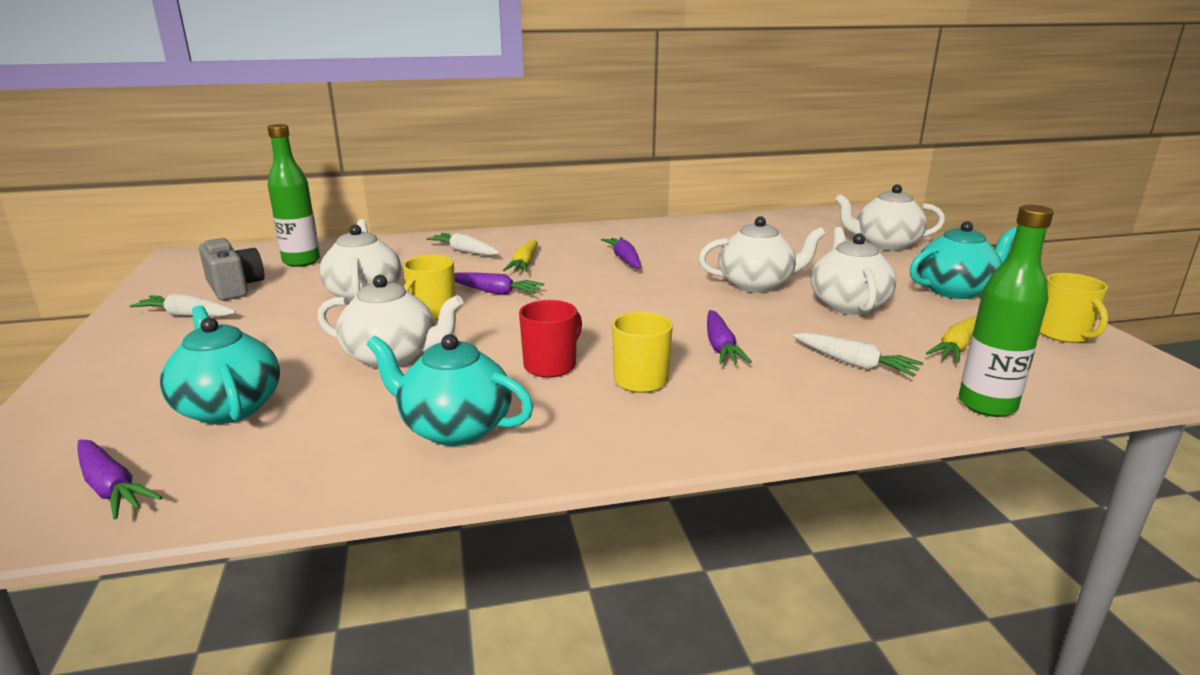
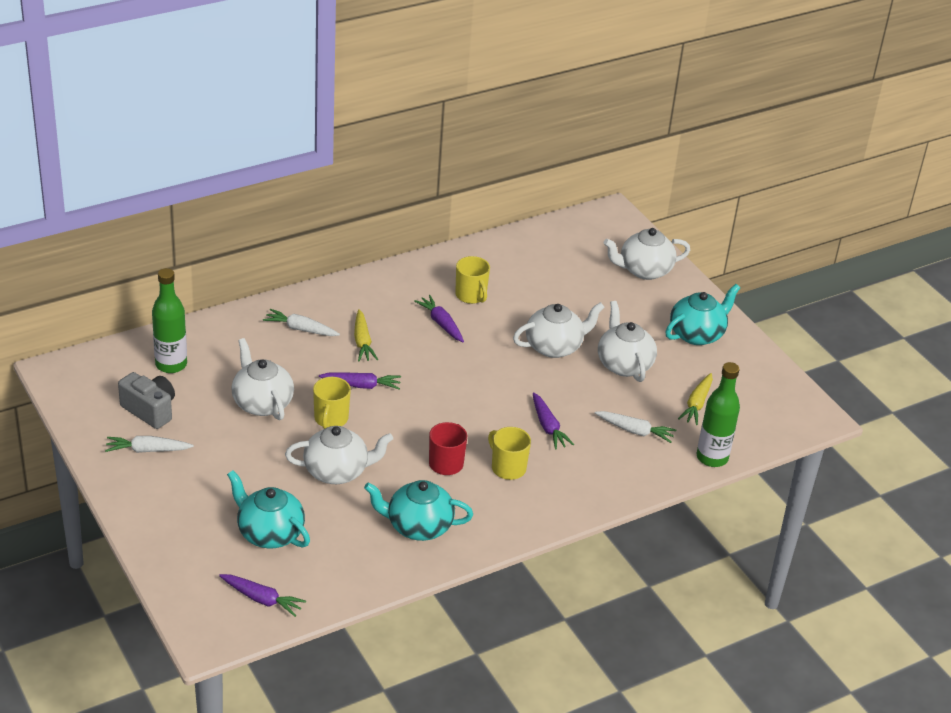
camera: 20 degrees left, 15 degrees up
yellow mug [1040,273,1108,343] -> yellow mug moved to [455,256,490,304]

